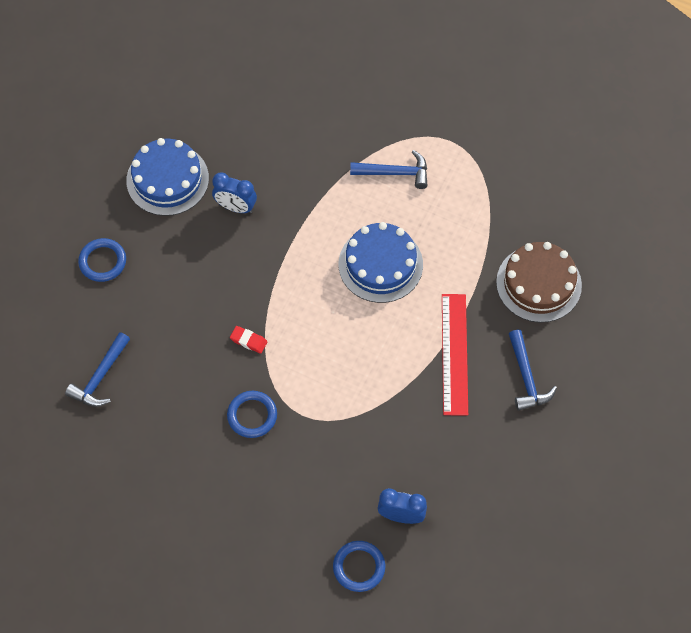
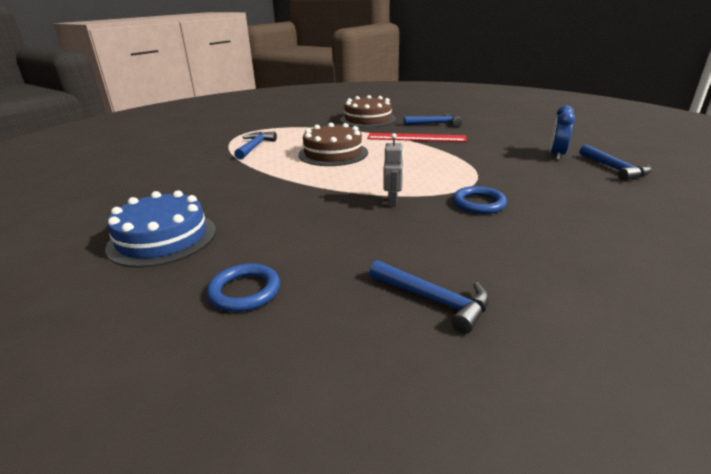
camera: 80 degrees left, 35 degrees down
blue clock [212,173,257,213] -> none
red eraser [230,326,267,354] -> grey robot [383,133,404,207]
blue ring [333,541,385,592] -> blue hammer [579,145,652,181]
blue cake [339,222,423,303] -> brown cake [298,123,368,166]

